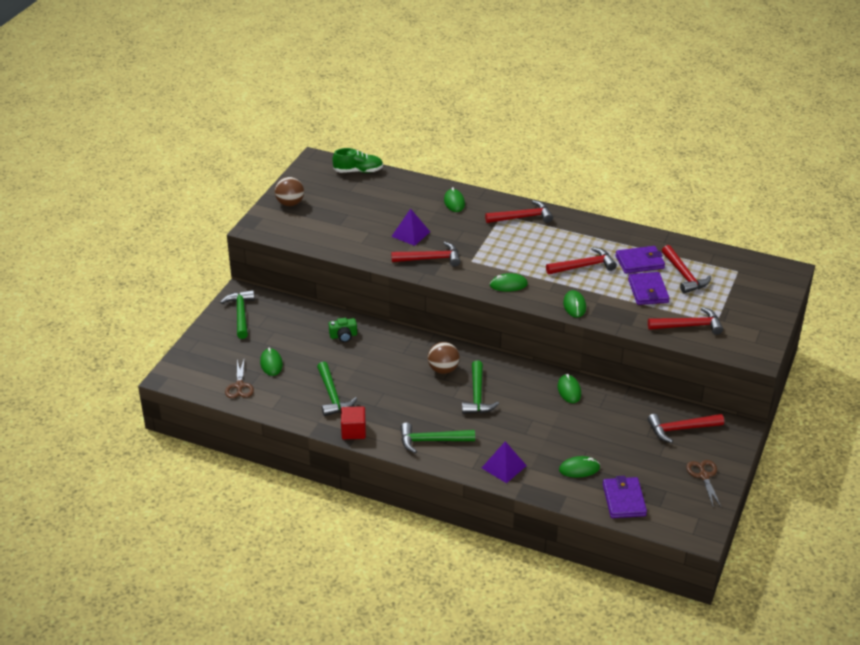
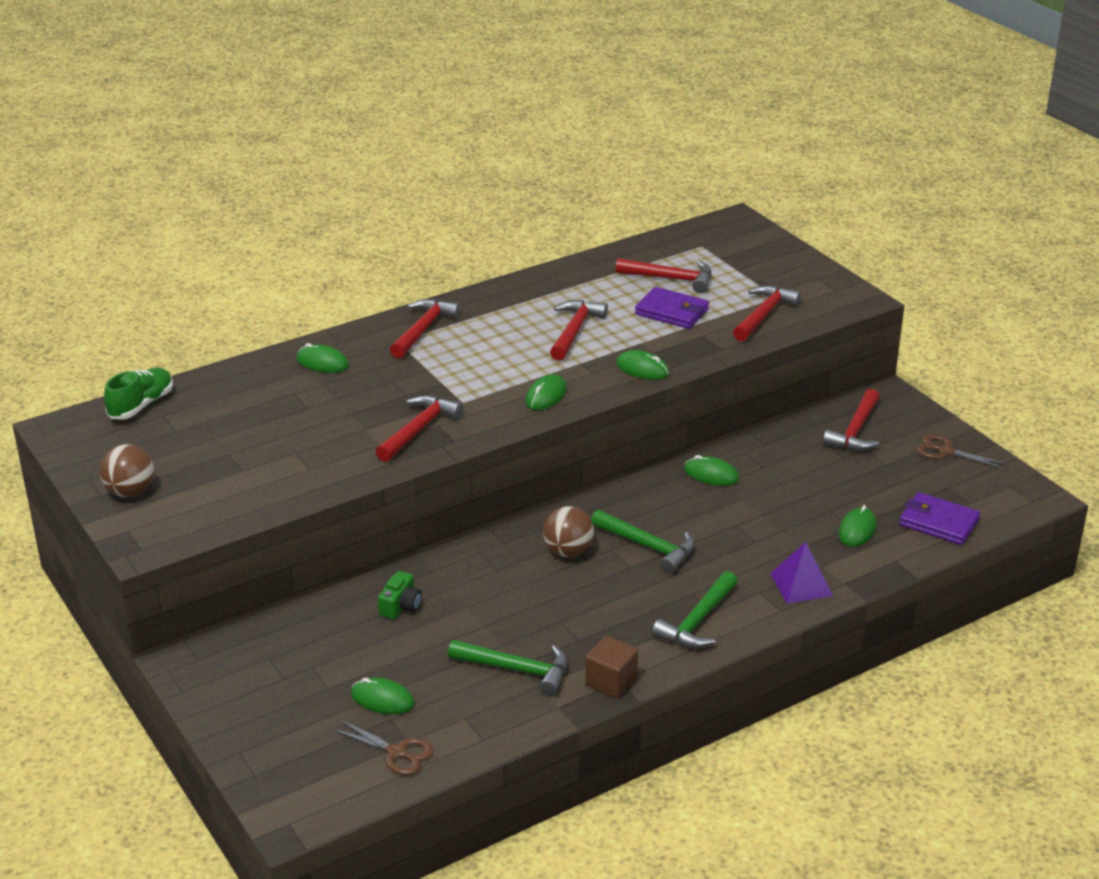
camera: 55 degrees left, 5 degrees down
green hammer [220,290,255,339] -> none
red cube [341,406,366,439] -> brown cube [585,636,638,699]
purple pyramid [391,209,430,246] -> none
purple wallet [616,246,665,274] -> none

